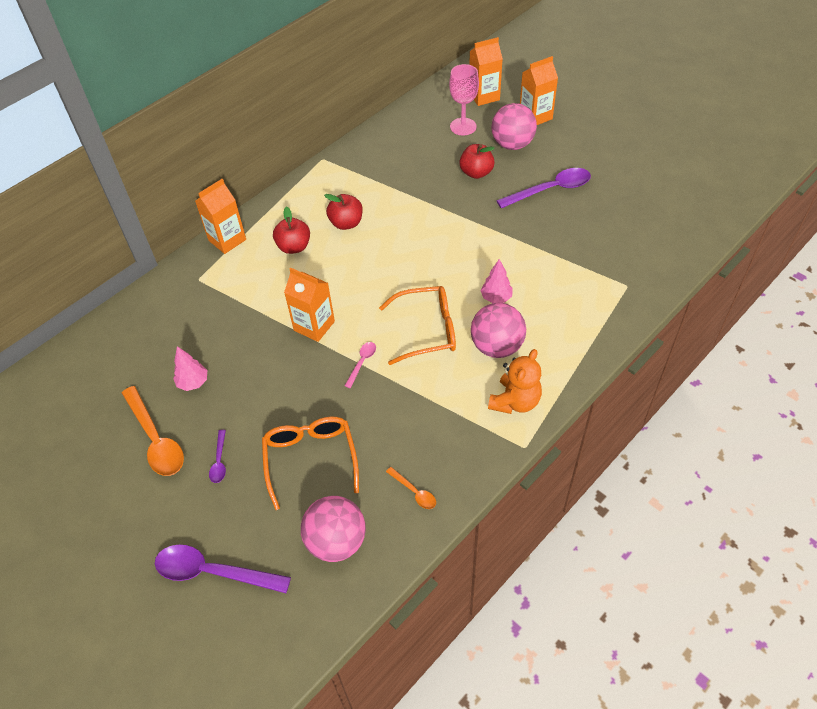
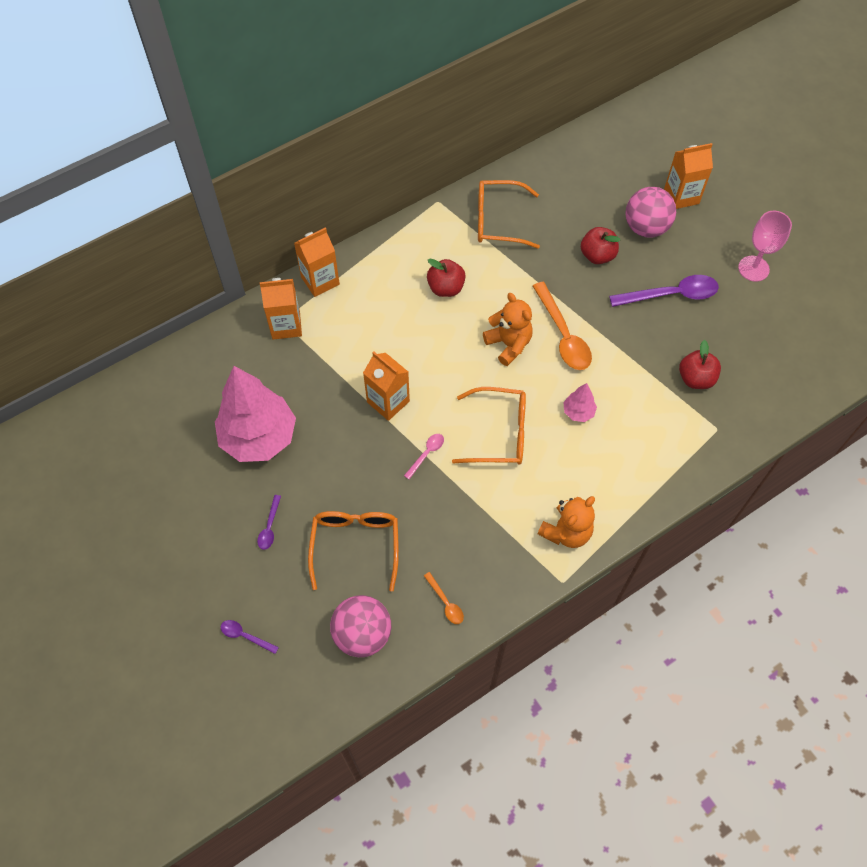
camera: 10 degrees right, 10 degrees up
orange spoon [122,386,184,476] -> orange spoon moved to [533,282,592,370]
purple spoon [155,545,291,593] -> purple spoon [221,620,279,654], size x0.49
pink tree [173,346,207,391] -> pink tree [215,366,296,462], size x2.35
red apple [273,206,310,254] -> red apple moved to [679,340,721,389]
pink goblet [449,64,479,136] -> pink goblet moved to [738,211,792,282]
orange carton [469,37,503,106] -> orange carton moved to [260,278,302,340]
pink ball [471,303,526,358] -> none
none -> orange glasses [478,180,540,249]
none -> orange teddy bear [483,293,533,366]

